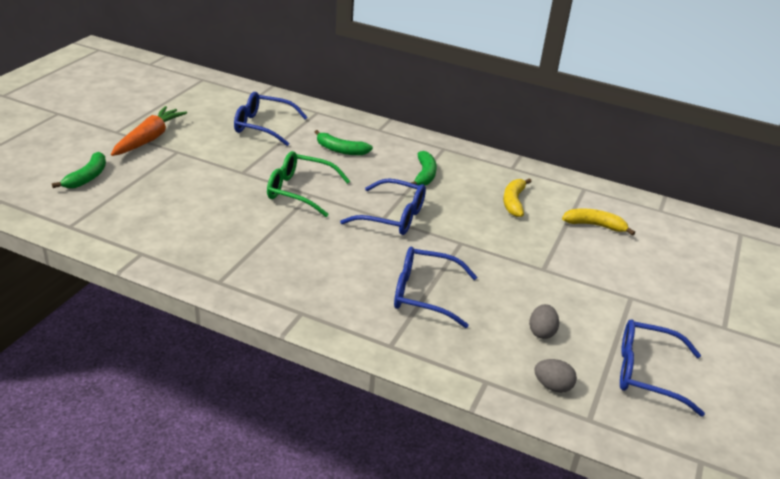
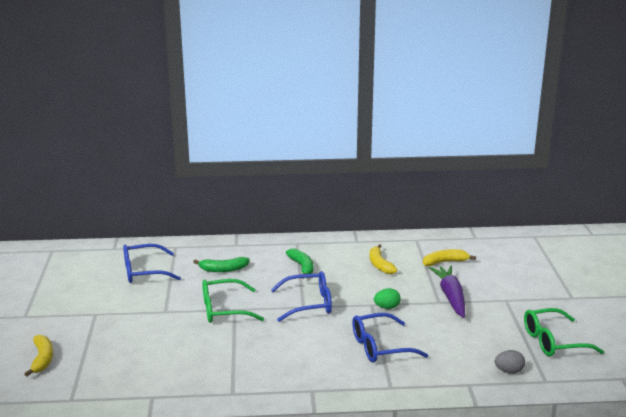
camera: 25 degrees left, 10 degrees down
green banana [52,152,106,189] -> yellow banana [24,335,53,377]
orange carrot [111,106,187,156] -> none
grey egg [529,304,559,339] -> none
blue glasses [620,320,705,416] -> green glasses [524,308,604,357]
none -> green egg [374,288,401,309]
none -> purple carrot [429,266,465,318]

